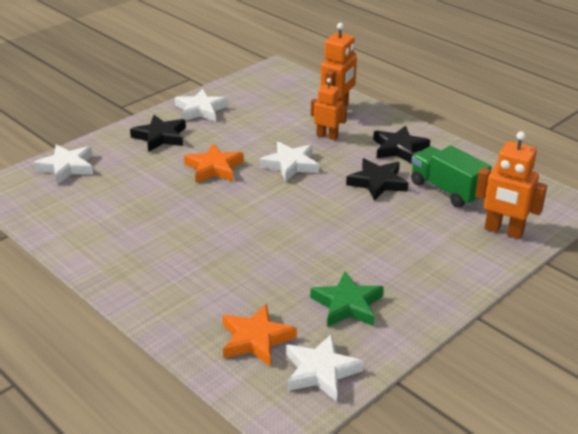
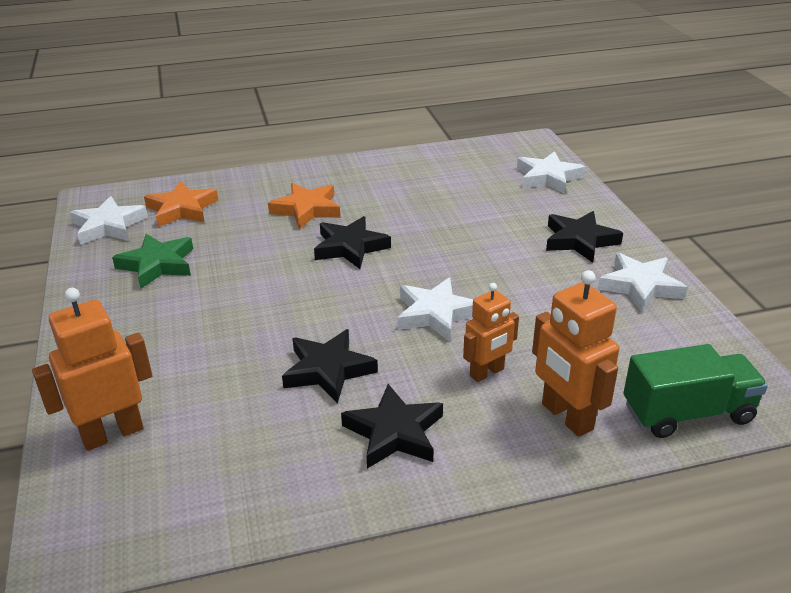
camera: 120 degrees right, 0 degrees up
orange star [184,143,244,183] -> orange star moved to [268,183,341,229]
green truck [411,146,492,208] -> green truck moved to [623,344,768,438]
none -> black star [314,216,391,269]

